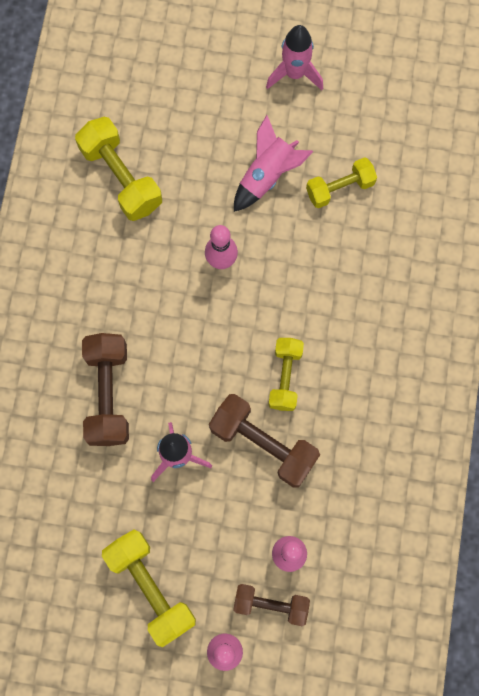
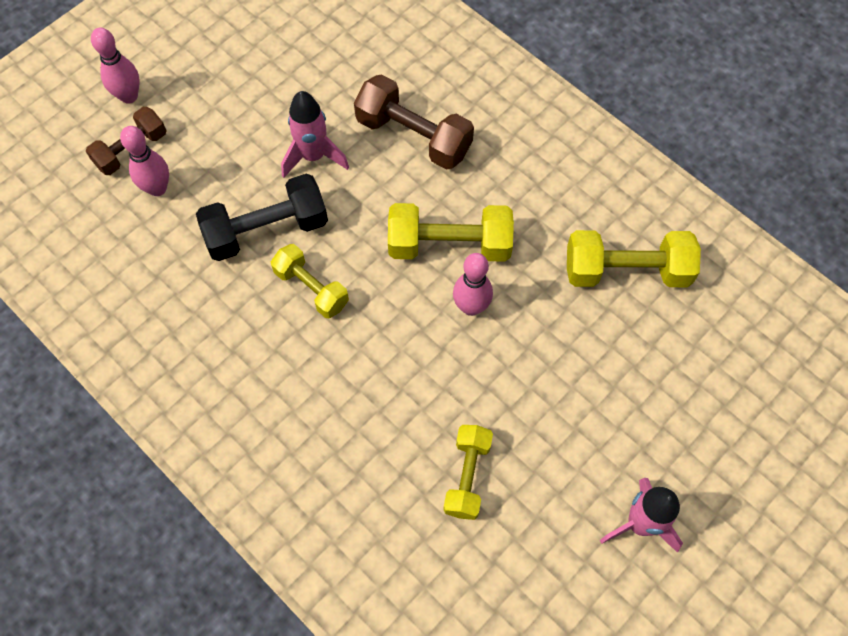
camera: 125 degrees right, 10 degrees down
yellow dumbbell [102,530,196,648] -> yellow dumbbell moved to [388,203,514,262]
brown dumbbell [209,394,320,488] -> black dumbbell [196,174,328,261]
pink rocket [234,115,313,212] -> none

